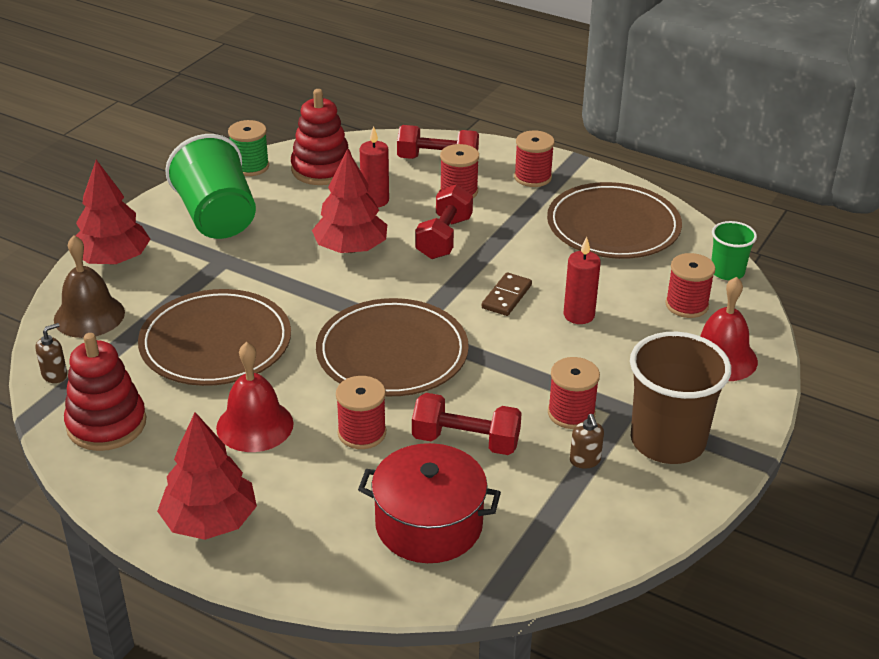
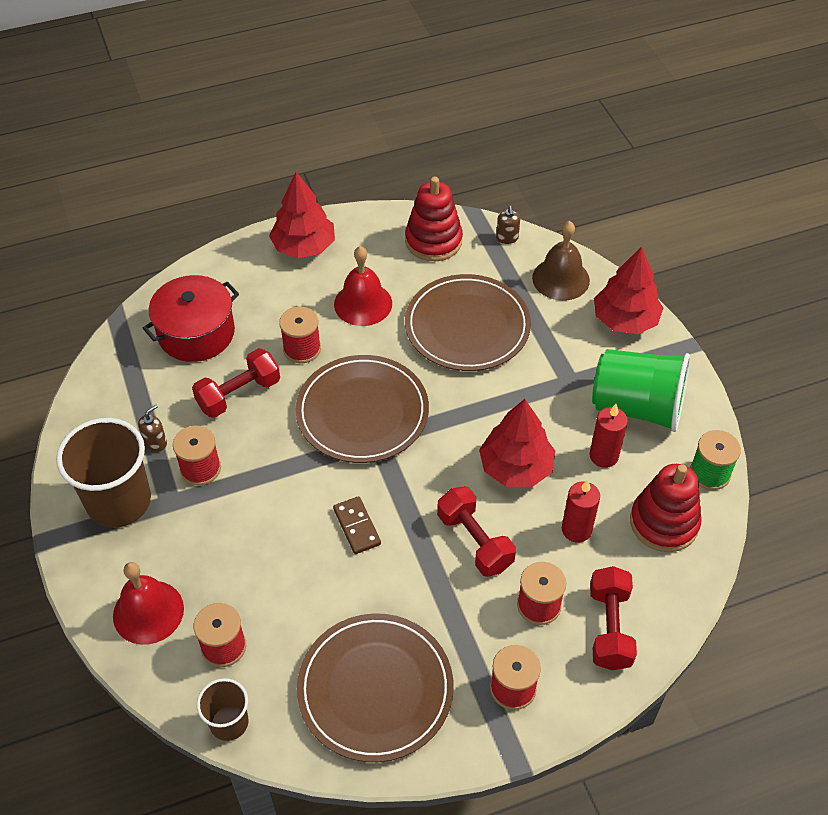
camera: 130 degrees right, 15 degrees up
red dumbbell [397,125,479,159] -> red dumbbell turned 45 degrees counterclockwise [590,566,637,670]
red candle [564,237,601,324] -> red candle moved to [589,404,628,468]
brown soap dispenser [570,414,604,469] -> brown soap dispenser turned 105 degrees clockwise [138,405,167,452]
green cup [711,221,757,280] -> brown cup [197,678,248,741]

